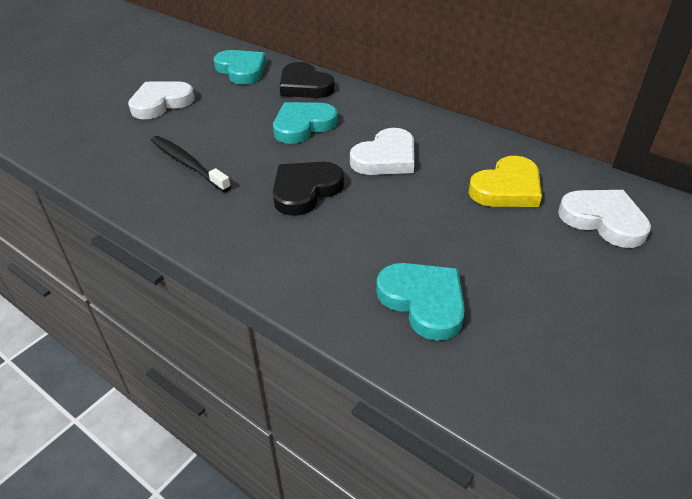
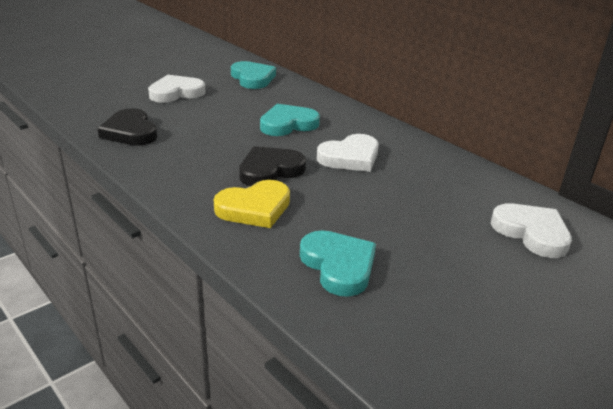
camera: 10 degrees right, 10 degrees down
black toothbrush [151,136,231,192] -> none
black heart [280,62,335,98] -> black heart moved to [98,108,157,146]
yellow heart [468,156,542,207] -> yellow heart moved to [214,180,290,228]

